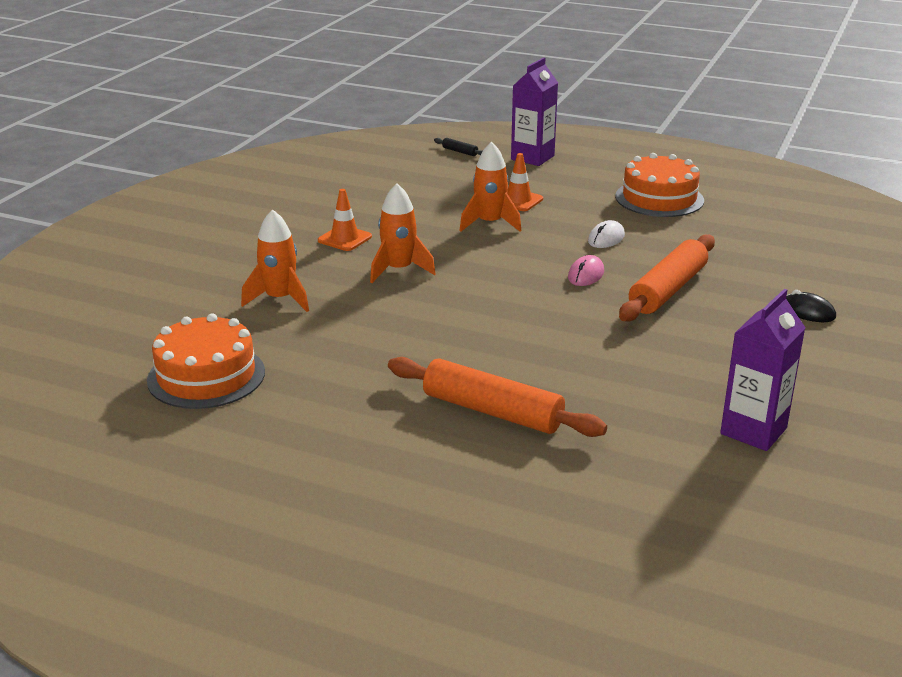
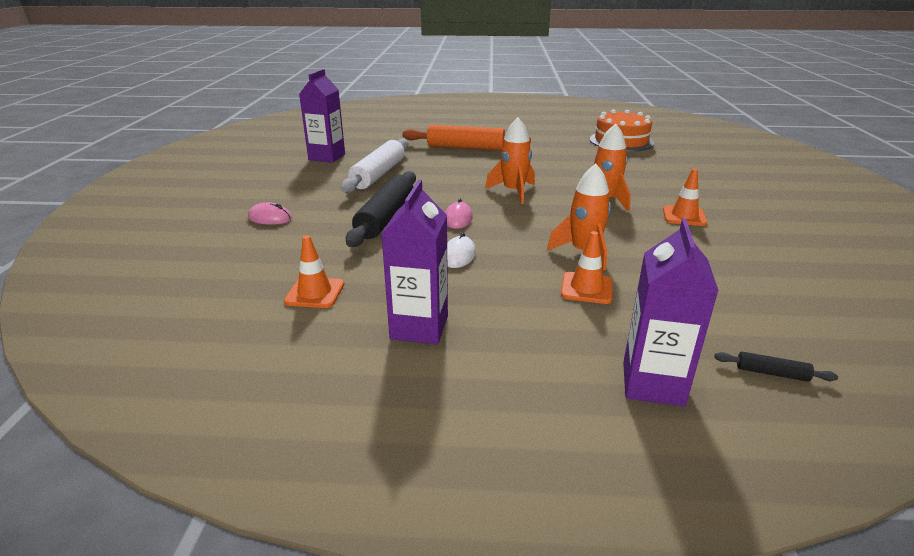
camera: 160 degrees right, 0 degrees up
orange rocket [241,209,309,312] -> orange rocket moved to [485,118,535,204]
orange cake [615,153,704,217] -> purple carton [381,180,448,344]
orange rolling pin [619,234,715,322] -> black rolling pin [346,171,416,247]
black mouse [786,290,836,322] -> pink mouse [248,202,292,225]
none -> orange traffic cone [284,235,344,308]
none -> white rolling pin [341,138,409,193]

